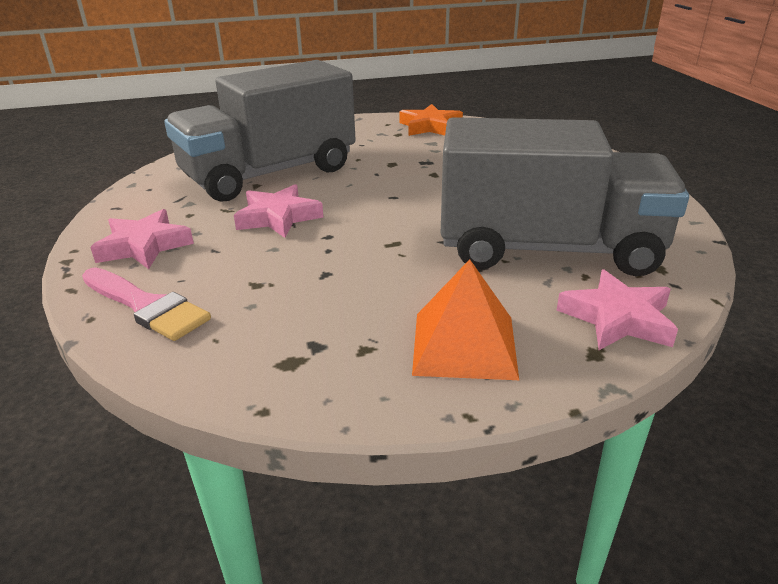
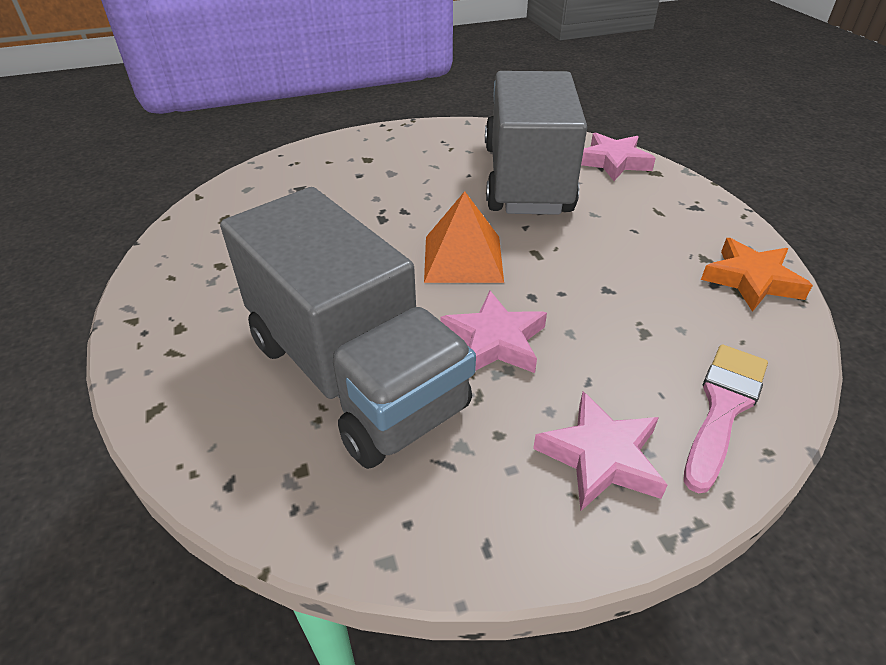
camera: 95 degrees left, 10 degrees up
orange star [399,104,463,136] -> orange star moved to [701,238,813,312]
orange pyramid [412,259,519,380] -> orange pyramid moved to [424,191,504,283]

